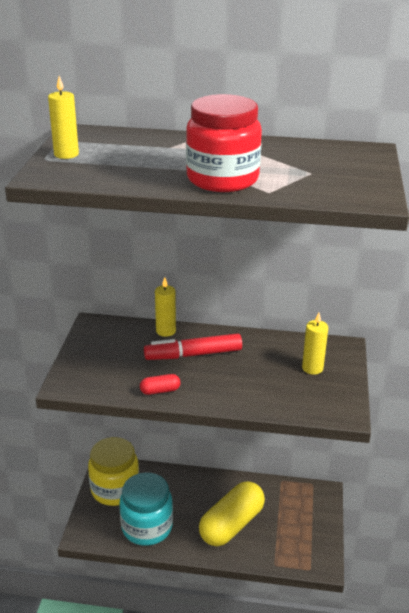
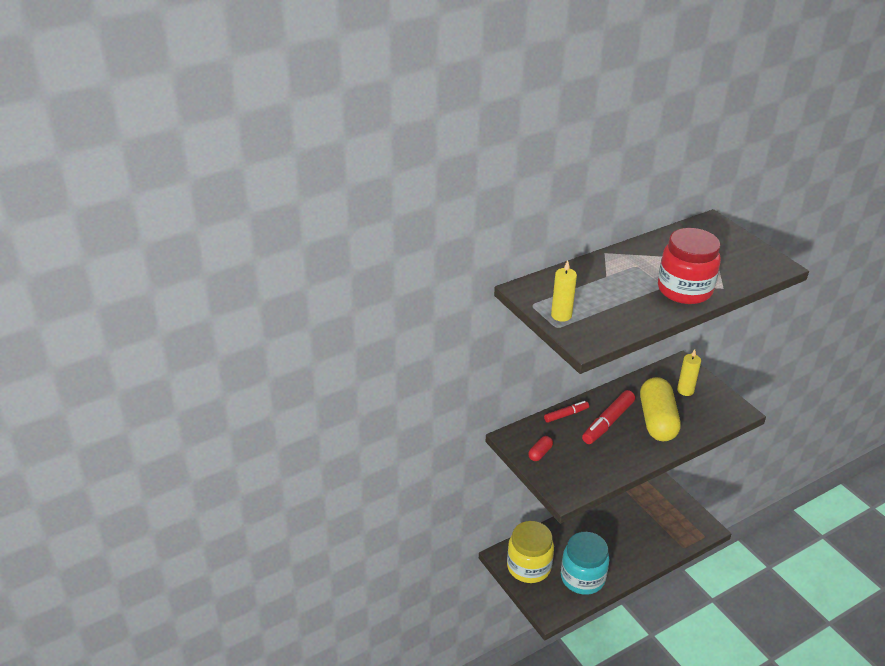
camera: 40 degrees left, 5 degrees up
red capsule [140,374,181,395] -> red capsule moved to [528,436,553,461]
yellow candle [155,277,176,337] -> red marker [544,401,589,423]
yellow capsule [199,481,265,546] -> yellow capsule moved to [640,377,681,441]

